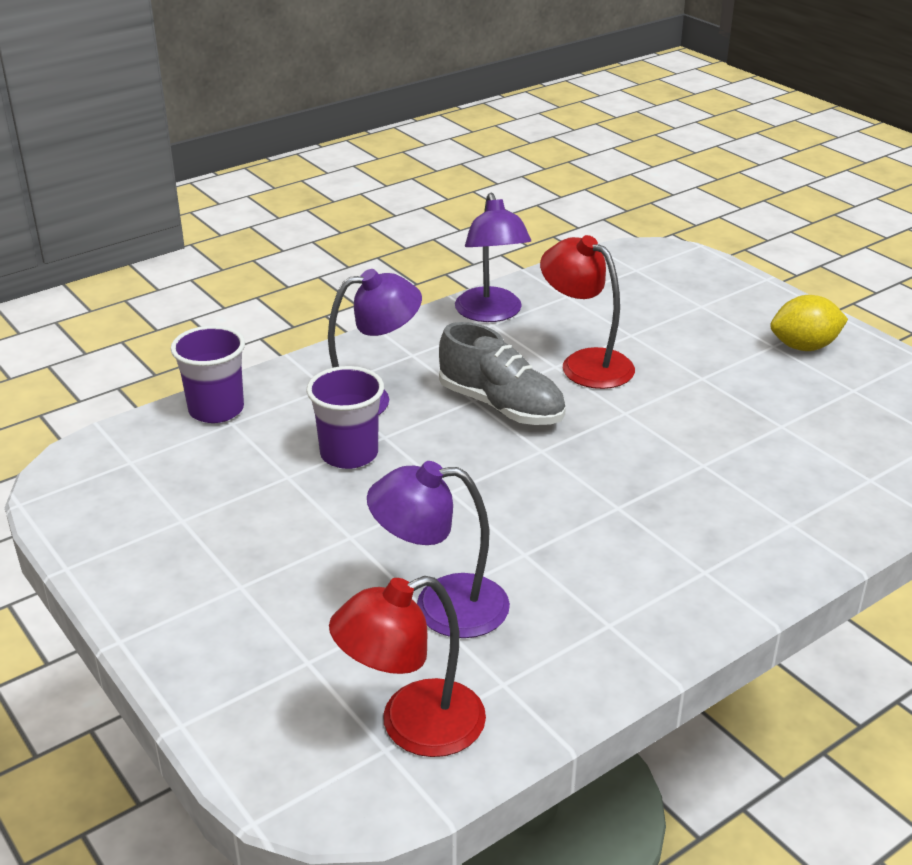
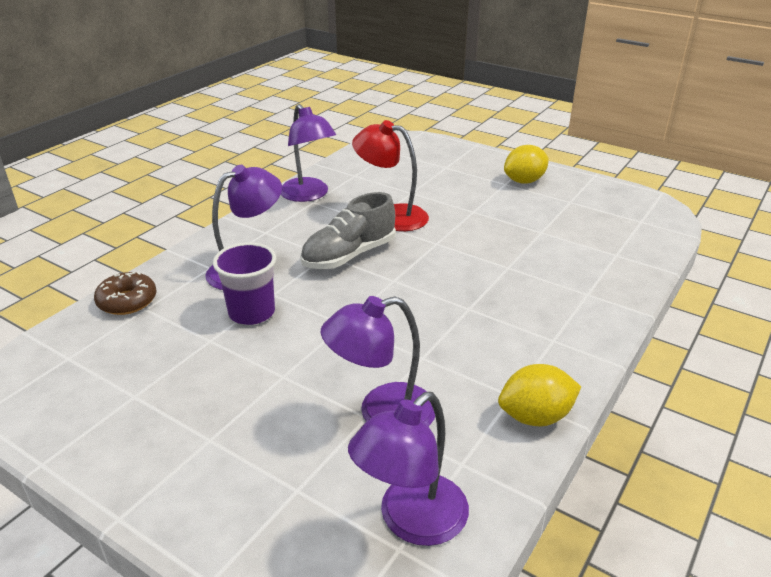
camera: 20 degrees left, 0 degrees up
purple cup [171,325,245,423] -> brown donut [94,272,157,315]
red lamp [329,576,486,757] -> purple lamp [348,392,469,546]
grey shoe [439,322,566,425] -> grey shoe turned 120 degrees clockwise [300,192,396,269]
none -> yellow lemon [498,364,581,426]

